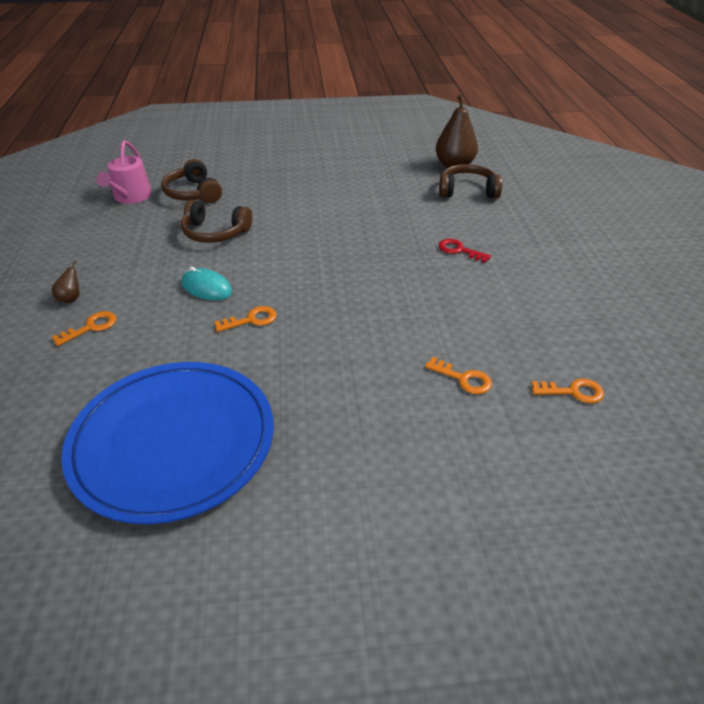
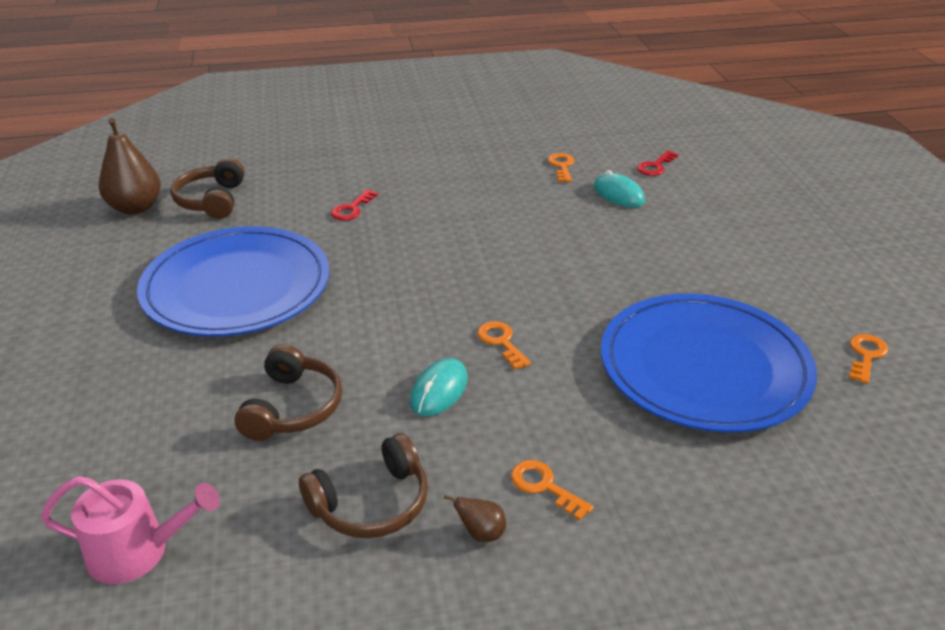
camera: 95 degrees left, 5 degrees down
brown headphones [161,159,222,203] -> brown headphones moved to [299,433,428,538]
orange key [425,357,492,394] -> orange key moved to [849,334,888,384]
none -> blue plate [137,226,330,336]
none -> turquoise mouse [594,170,645,207]
none -> red key [637,150,679,176]

